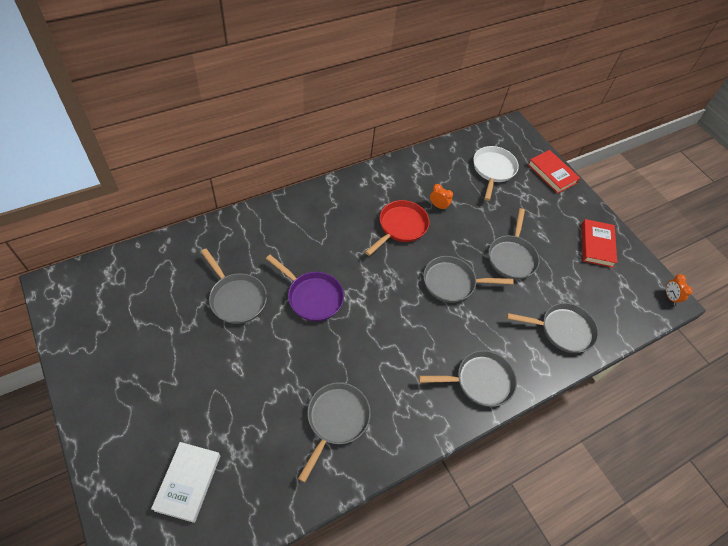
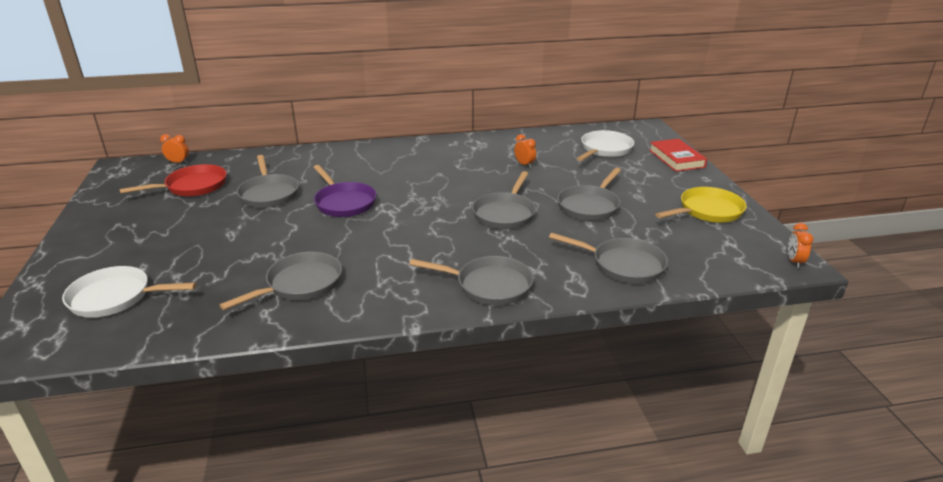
camera: 25 degrees right, 25 degrees down
white book [151,442,220,523] -> white pan [62,266,197,318]
red pan [365,200,429,256] -> red pan moved to [119,164,227,197]
grey pan [423,256,514,303] -> grey pan turned 90 degrees counterclockwise [472,171,536,229]
red book [581,219,617,268] -> yellow pan [655,187,747,223]
none -> orange clock [160,134,189,163]

